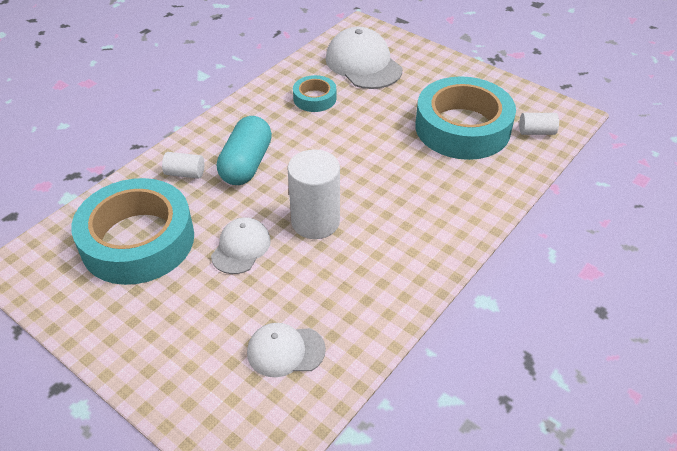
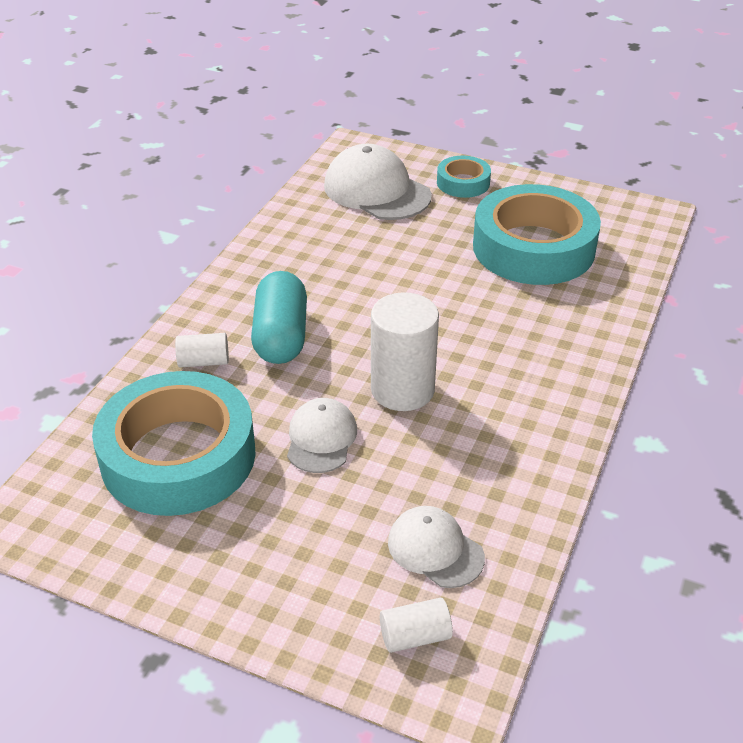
camera: 15 degrees left, 5 degrees down
white cap [247,323,326,377] -> white cap turned 60 degrees clockwise [388,506,485,588]
turquoise tape [293,75,336,112] -> turquoise tape moved to [437,156,491,198]
white cylinder [519,113,559,135] -> white cylinder moved to [380,598,453,653]

